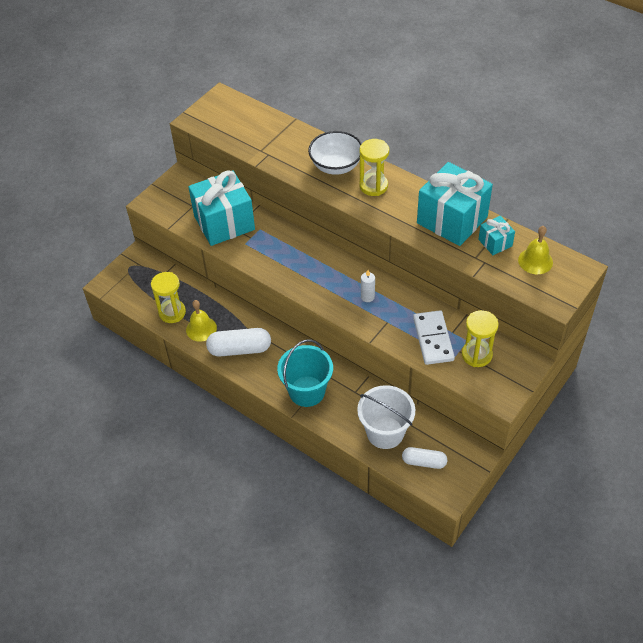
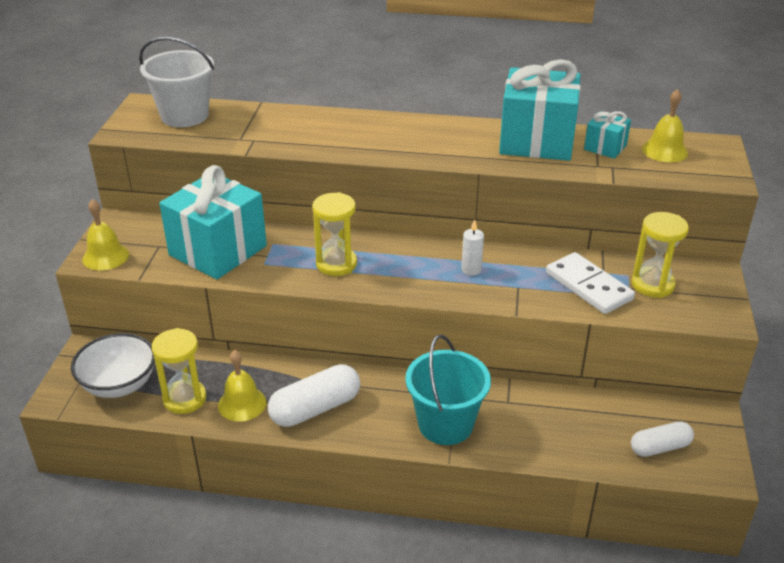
camera: 30 degrees left, 15 degrees down
white bowl [308,131,362,175] -> white bowl moved to [71,333,155,398]
white bucket [357,385,415,449] -> white bucket moved to [139,37,214,127]
yellow hourglass [359,139,389,196] -> yellow hourglass moved to [312,192,357,276]
none -> yellow bell [82,199,129,271]

